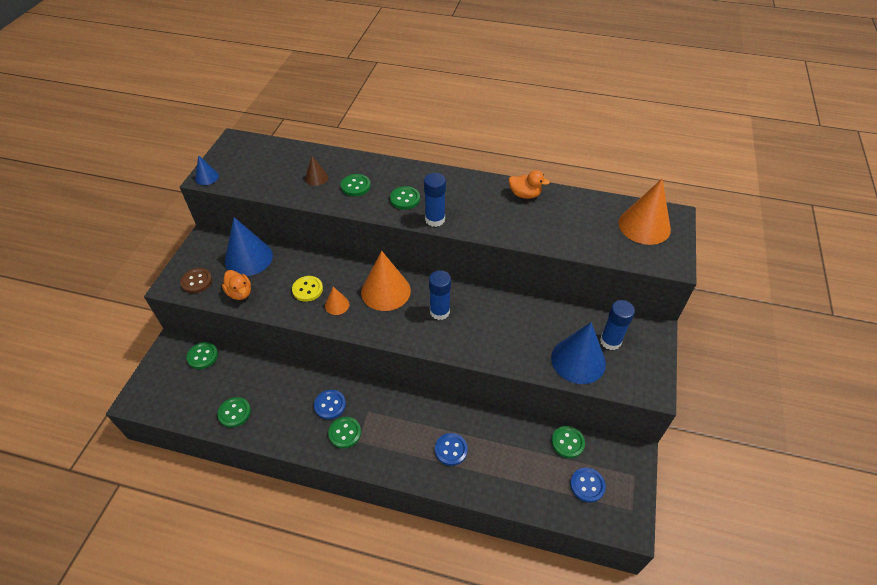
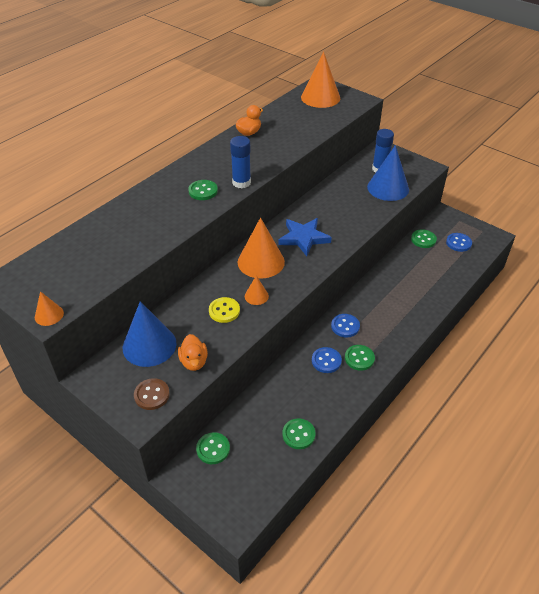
camera: 65 degrees left, 5 degrees down
blue cone [195,155,219,185] -> orange cone [35,291,64,326]
orange duck [222,270,251,300] -> orange duck turned 90 degrees clockwise [178,334,208,371]
brown cone [305,156,328,186] -> none
green button [341,174,371,196] -> none
blue glue stick [429,270,451,320] -> blue star [279,218,332,256]
blue button [435,433,468,466] -> blue button moved to [331,314,360,338]

